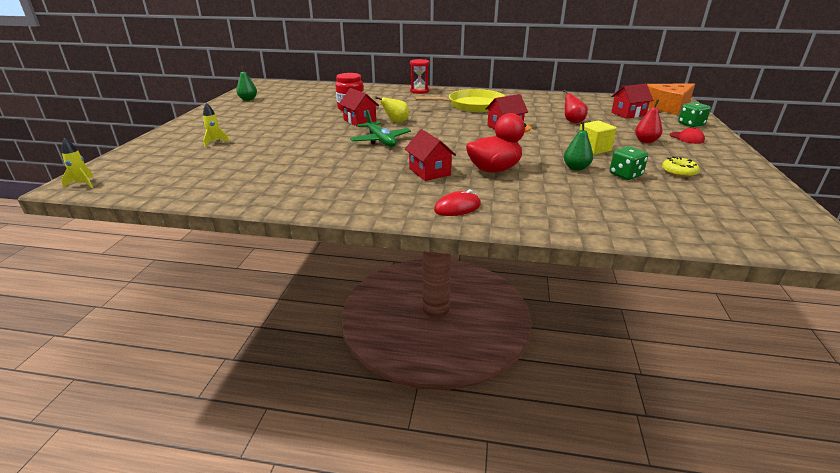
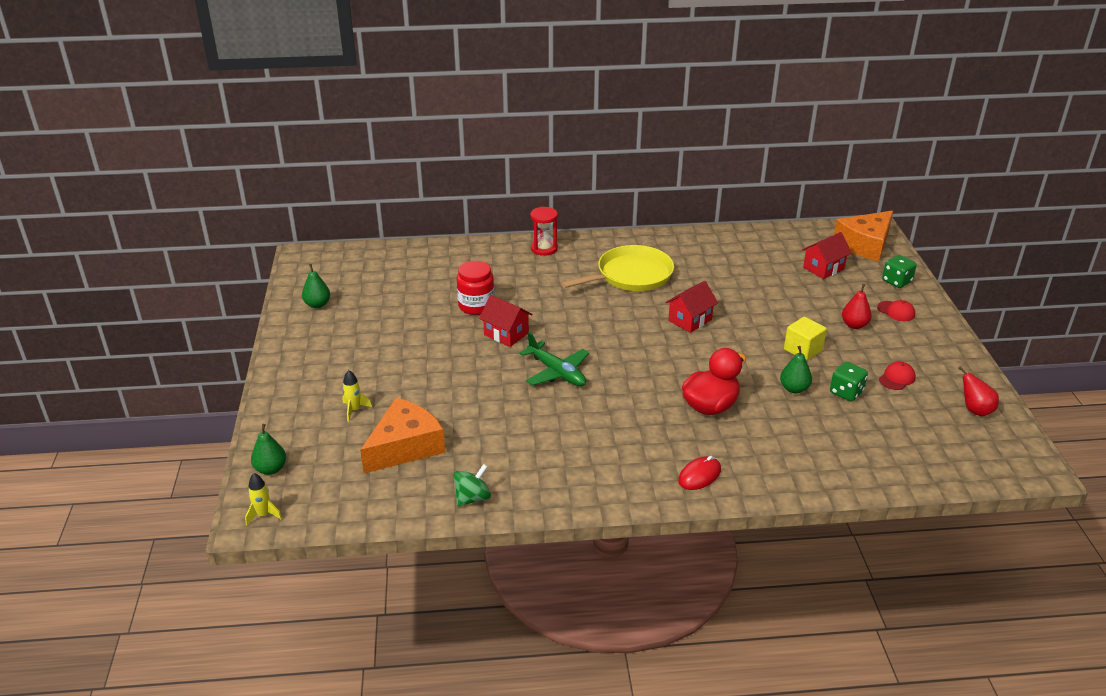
camera: 15 degrees left, 5 degrees up
yellow pear [375,97,409,122] -> none
red house [405,129,456,181] -> none
red pear [563,90,588,123] -> red pear moved to [958,366,999,416]
yellow donut [662,157,699,177] -> red cap [879,362,916,390]
none -> green pear [251,424,286,475]
none -> orange cheese [360,398,445,473]
none -> green spinning top [453,464,491,507]

